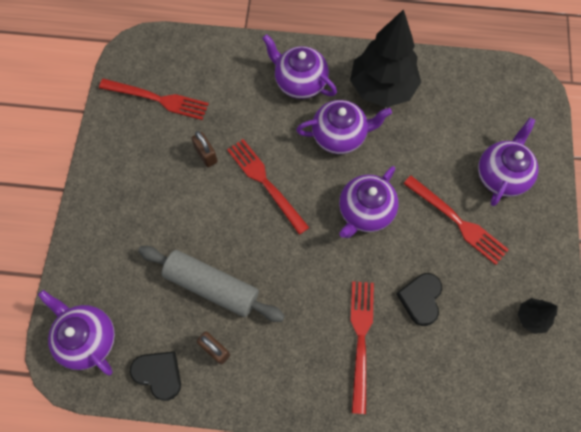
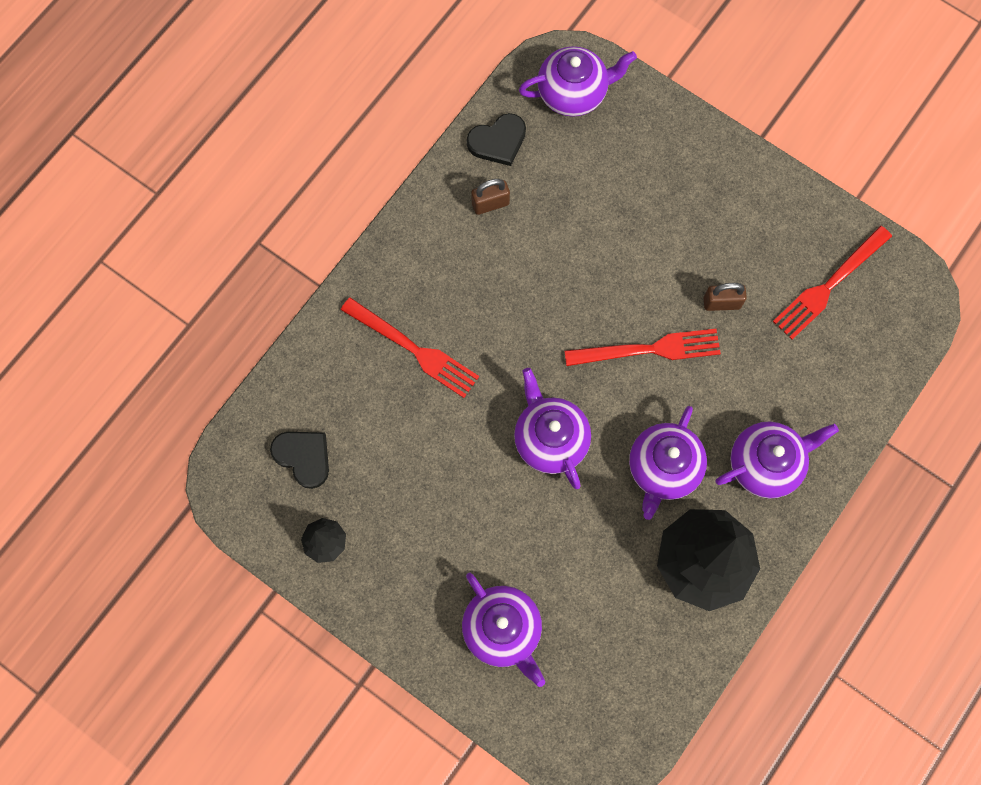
camera: 120 degrees right, 5 degrees up
grey rolling pin [138,246,285,322] -> none
black heart [396,273,442,326] -> black heart moved to [270,432,329,489]
red fork [403,176,509,265] -> none

